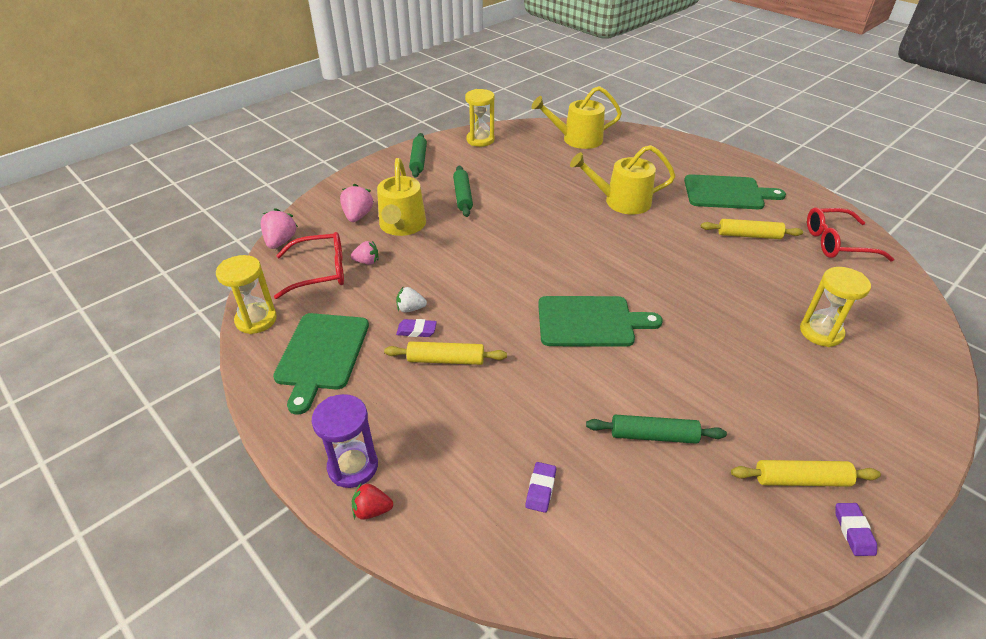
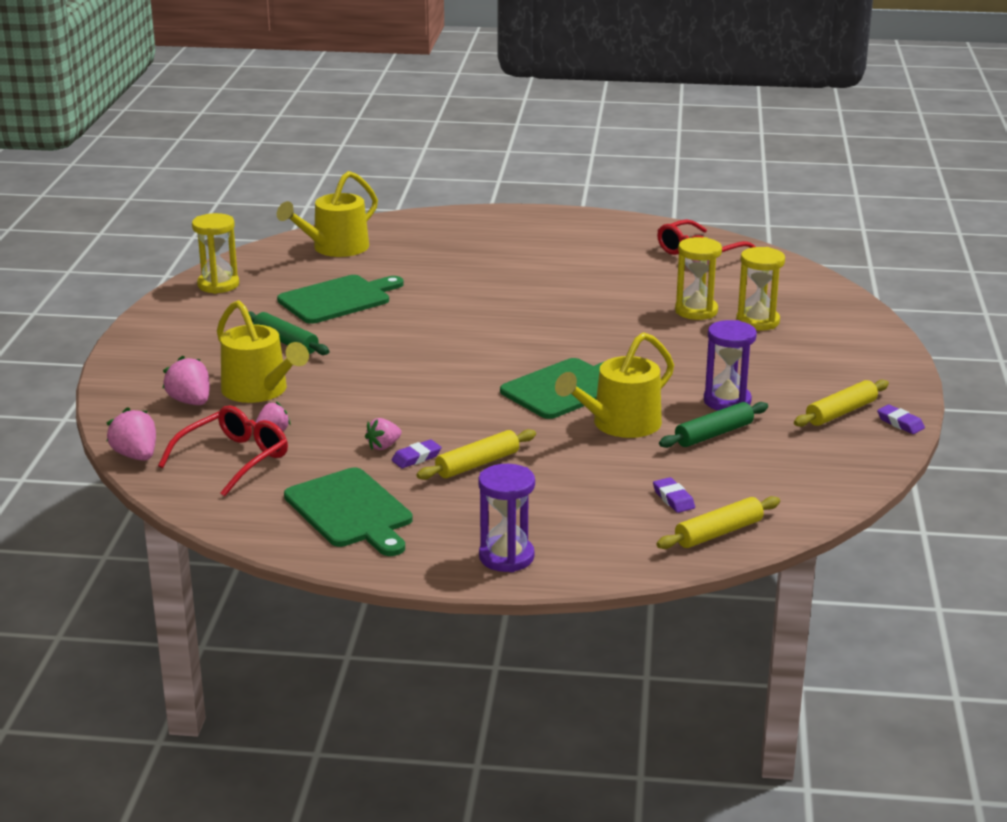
camera: 40 degrees left, 15 degrees down
yellow hourglass [216,255,277,334] -> yellow hourglass moved to [675,237,722,320]
red strawberry [352,482,393,520] -> none
white strawberry [396,287,427,312] -> pink strawberry [365,418,402,450]
green rolling pin [409,133,427,178] -> none
yellow watering can [570,145,675,215] -> yellow watering can moved to [555,332,674,438]
green cutting board [684,174,786,209] -> green cutting board moved to [277,275,404,324]
yellow rolling pin [701,219,803,239] -> yellow rolling pin moved to [656,496,780,549]
none -> purple hourglass [704,320,757,410]

